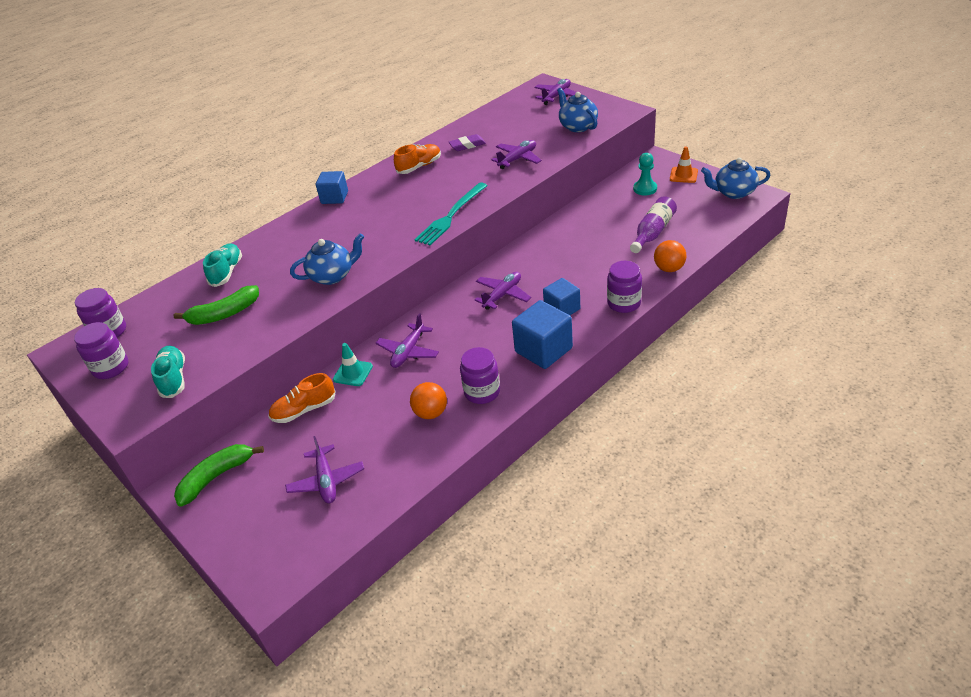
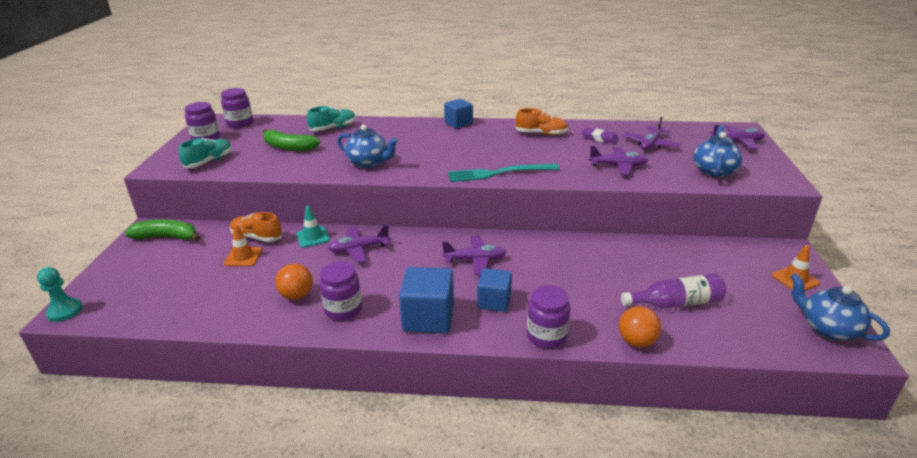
camera: 45 degrees right, 10 degrees down
purple plane [285,436,364,503] -> purple plane moved to [623,117,681,150]
turquoise pawn [633,153,657,195] -> turquoise pawn moved to [37,267,83,322]
none -> orange traffic cone [224,225,262,266]

